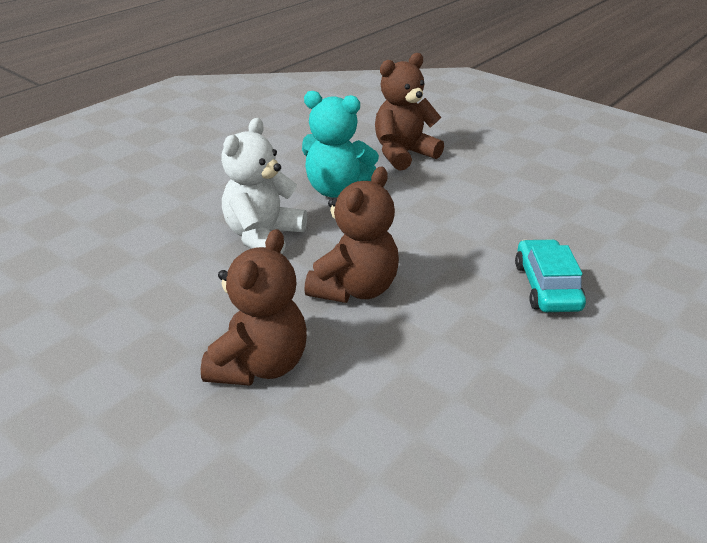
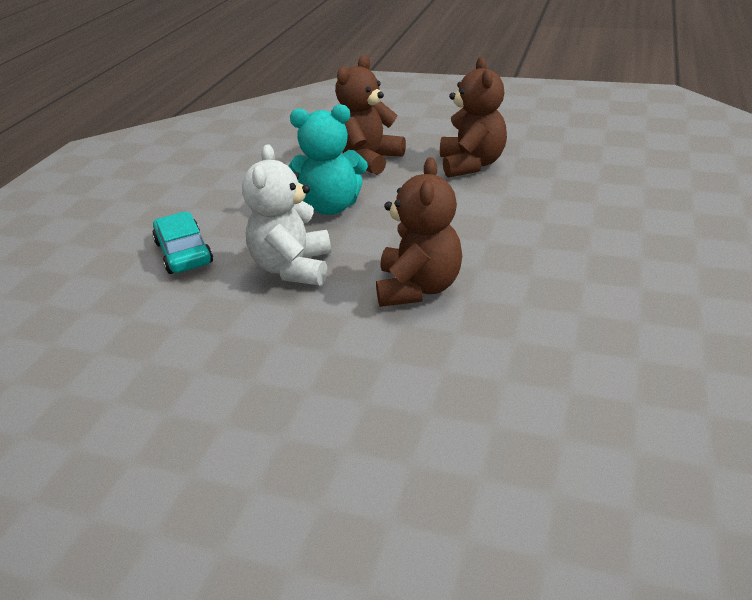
camera: 20 degrees left, 0 degrees up
brown teddy bear [201,229,307,386] -> brown teddy bear moved to [440,57,507,178]
turquoise car [515,239,586,312] -> turquoise car moved to [152,212,213,274]

